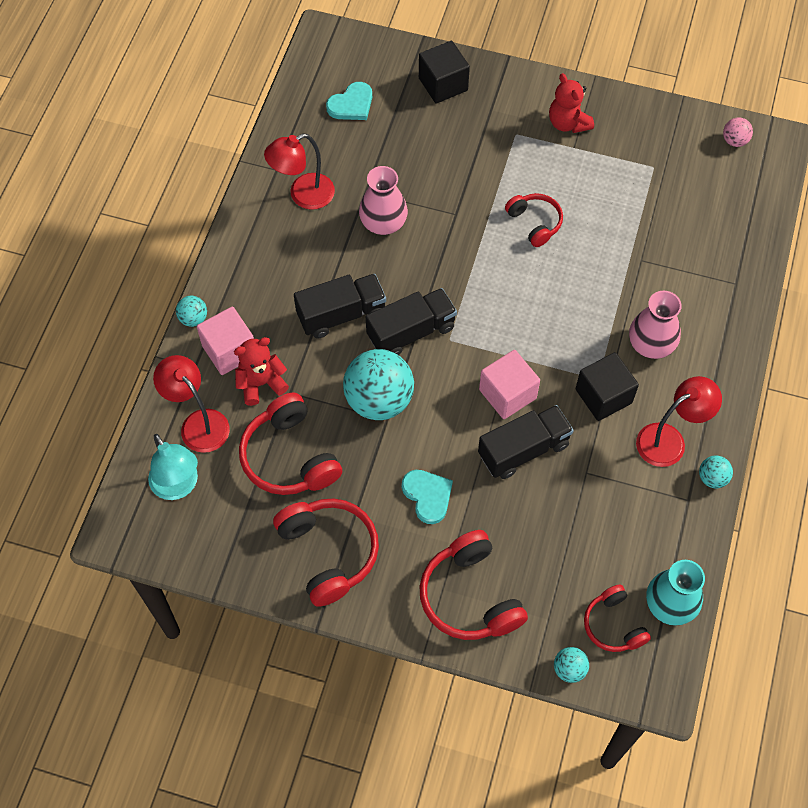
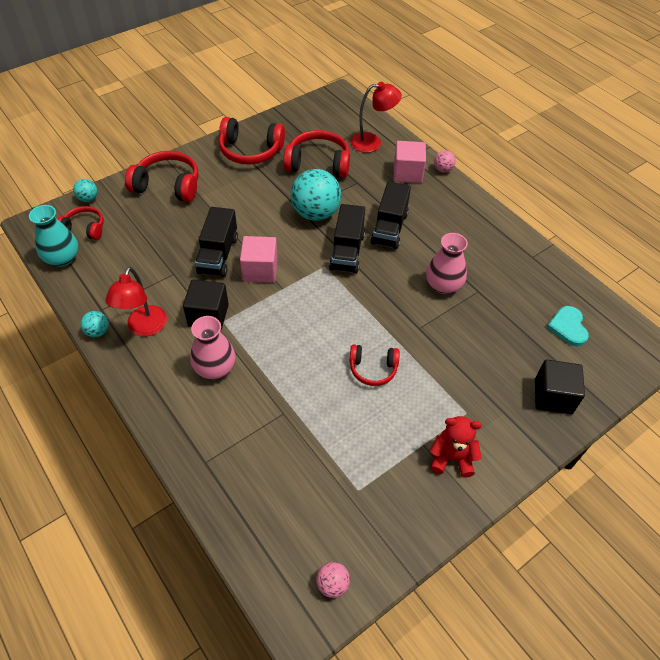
camera: 125 degrees right, 10 degrees down
turquoise lamp [148,434,198,500] -> none
turquoise ball [176,296,207,327] -> pink ball [434,150,456,172]
red teddy bear [234,337,289,406] -> none
red lamp [264,134,335,210] -> none
turquoise heart [402,470,453,524] -> none

